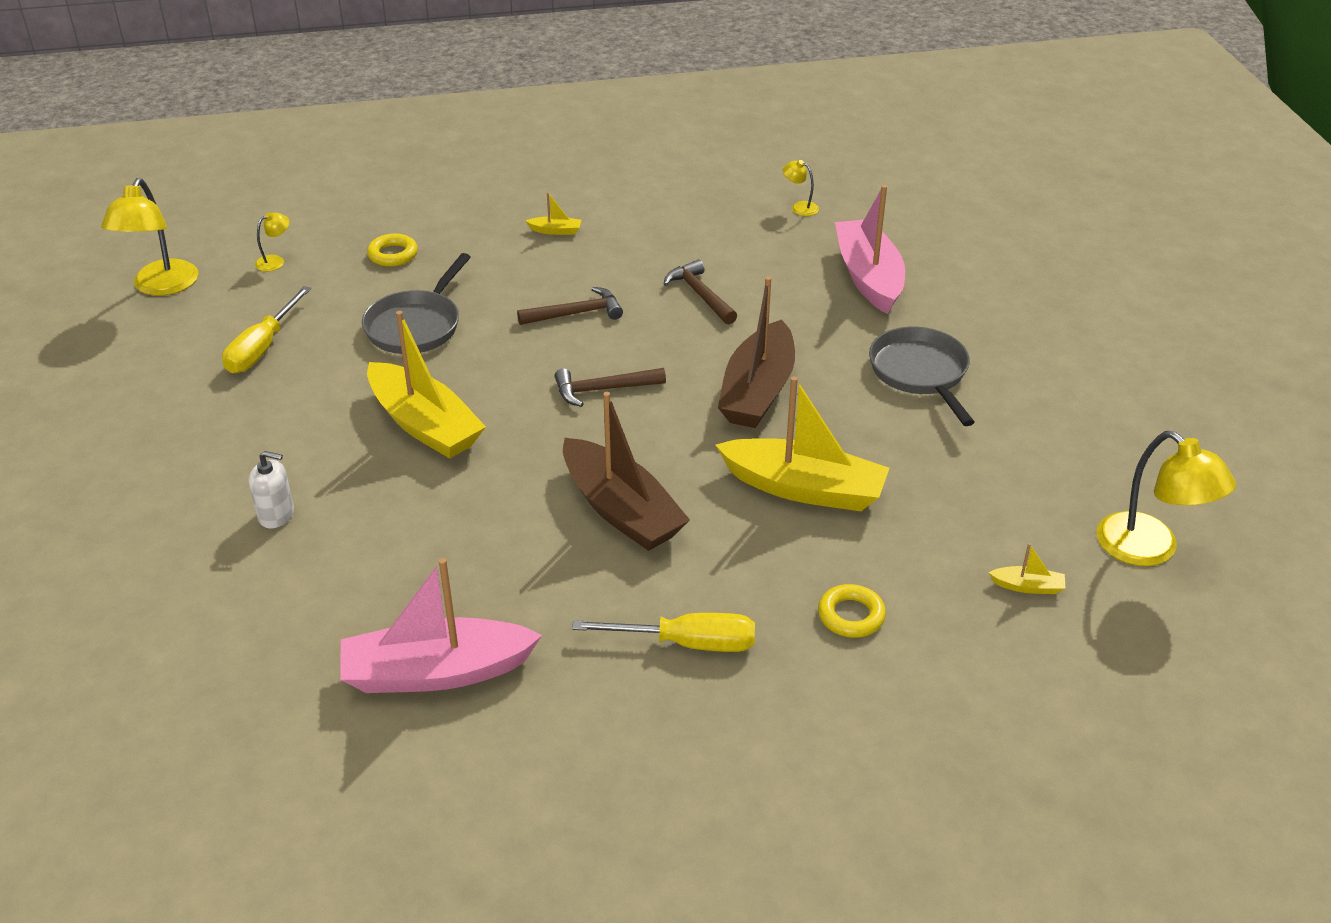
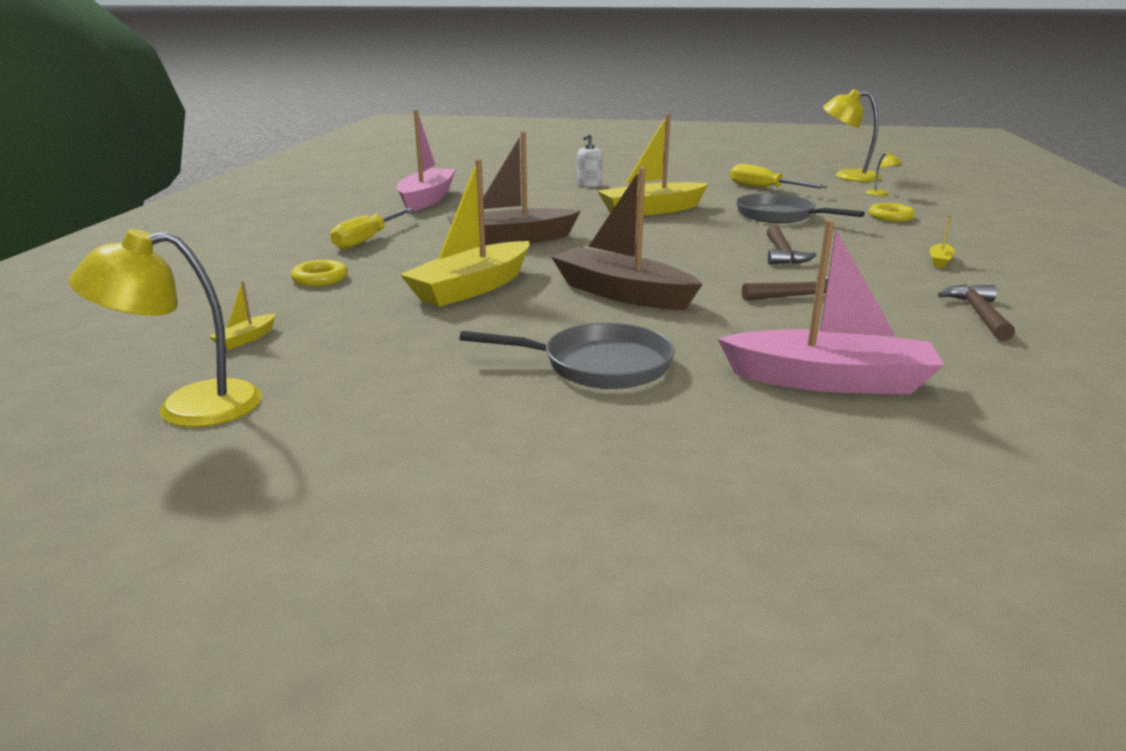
camera: 110 degrees right, 15 degrees down
brown hammer [555,368,666,407] -> brown hammer moved to [938,284,1015,341]
yellow lamp [783,160,819,216] -> none

